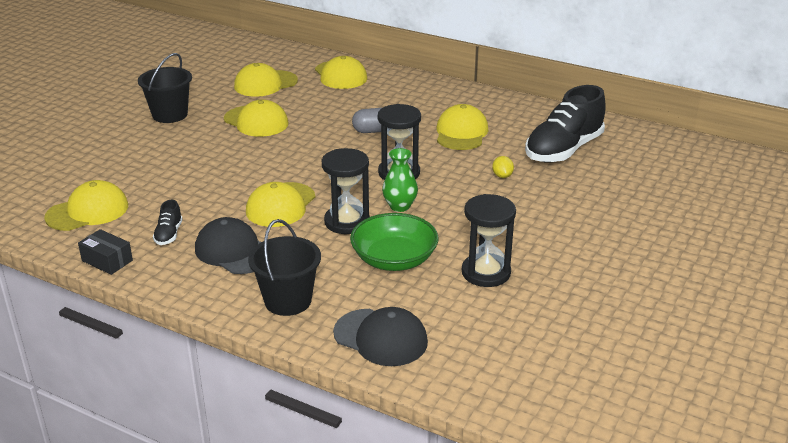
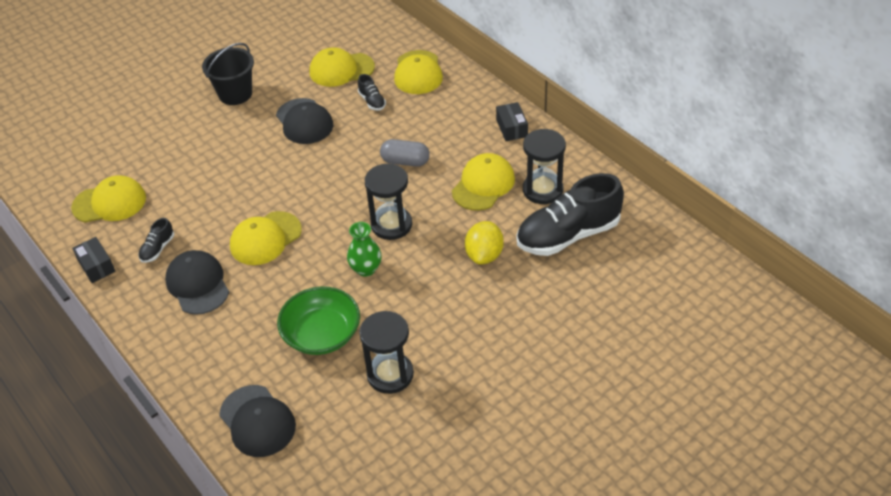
camera: 25 degrees right, 15 degrees up
yellow cap [224,99,288,137] -> black cap [276,98,333,144]
black bucket [248,219,321,316] -> none
black hourglass [322,148,370,234] -> black hourglass moved to [523,129,566,204]
yellow lemon [492,156,514,178] -> yellow lemon [465,221,504,264], size x1.78
none -> black shoe [358,74,386,111]
none -> black box [496,102,528,141]

